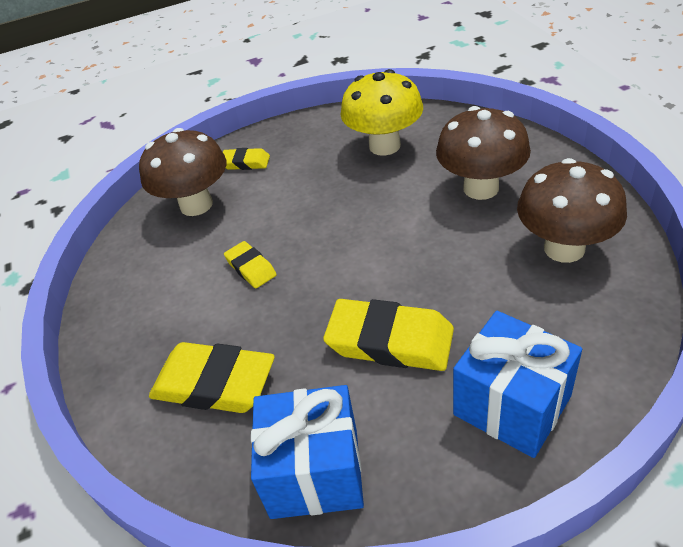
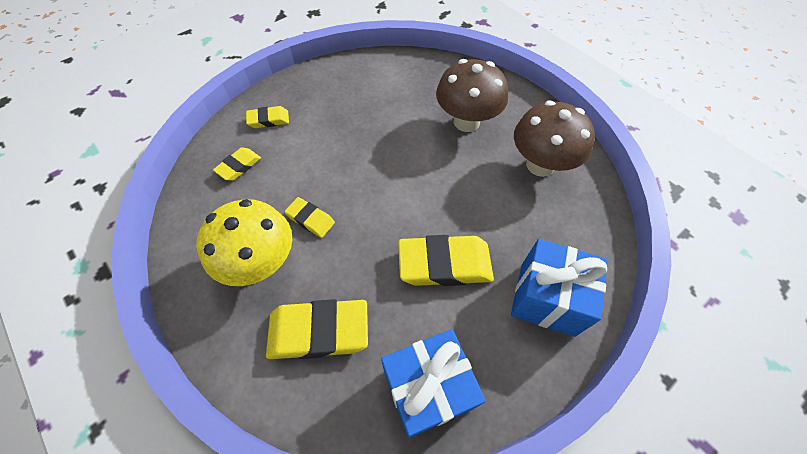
camera: 25 degrees left, 15 degrees up
brown mushroom [139,128,226,216] -> yellow eraser [213,147,261,181]
yellow mushroom [341,69,423,156] -> yellow mushroom moved to [196,199,292,286]

